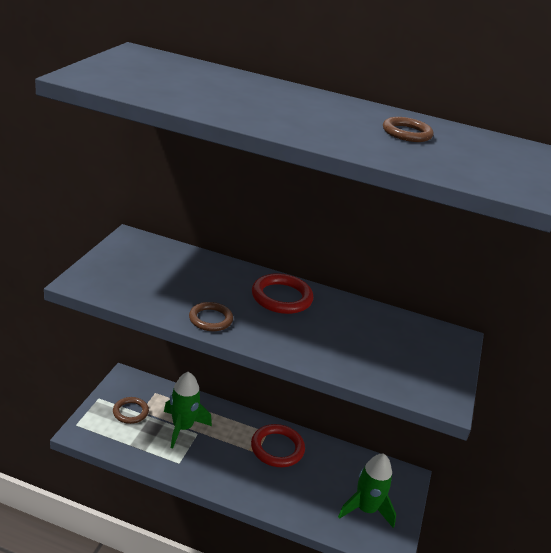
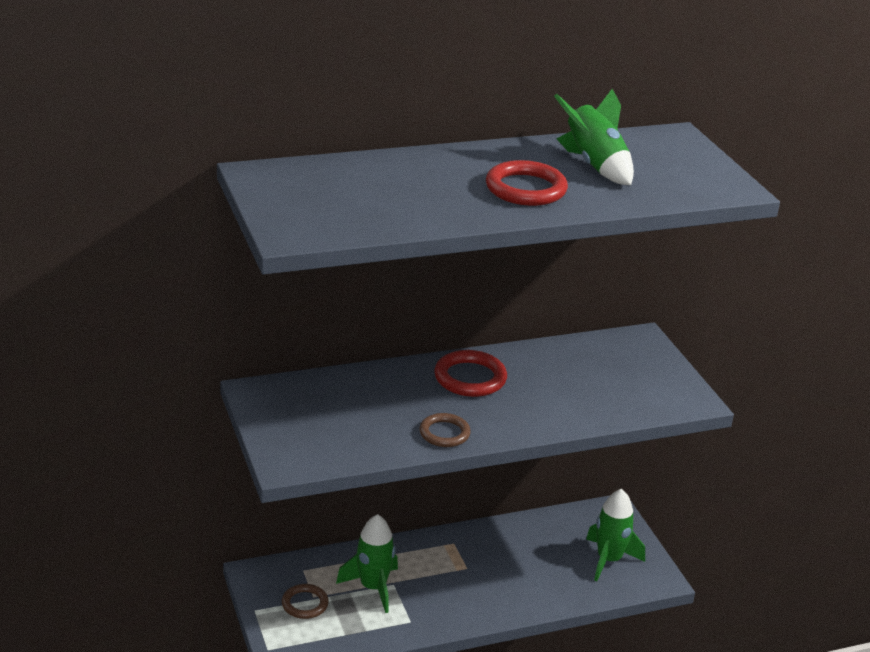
camera: 35 degrees left, 0 degrees up
red ring [251,424,305,467] -> red ring moved to [486,160,568,206]
brown ring [383,117,433,142] -> green rocket [554,89,634,185]

